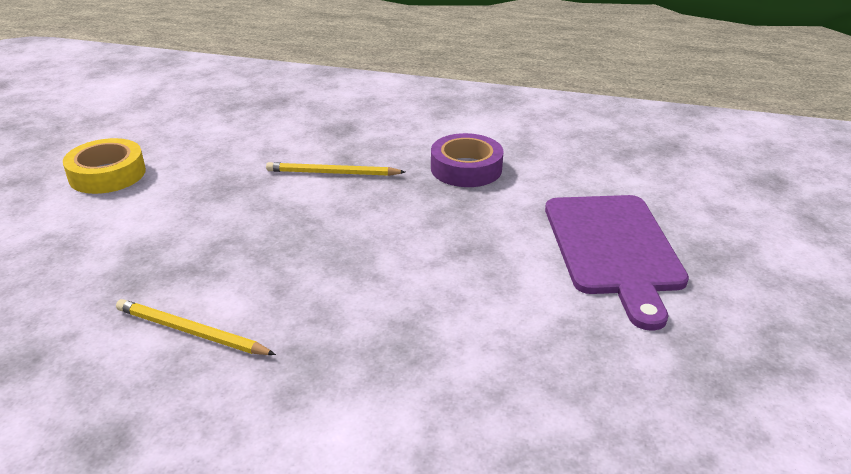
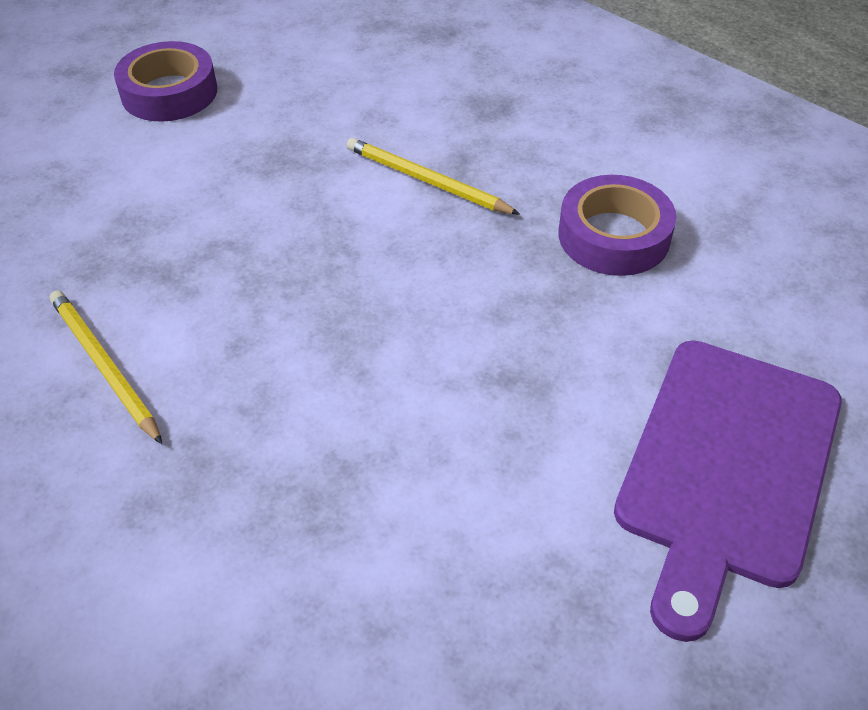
camera: 30 degrees right, 15 degrees up
yellow tape [63,138,146,194] -> purple tape [114,41,217,122]

